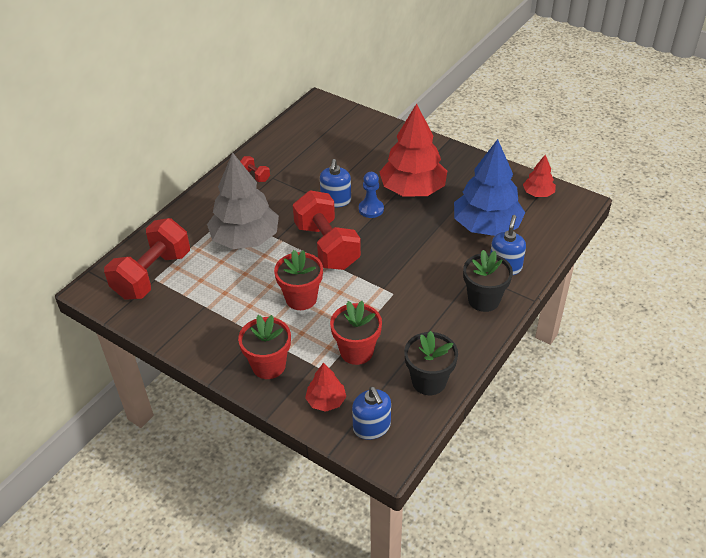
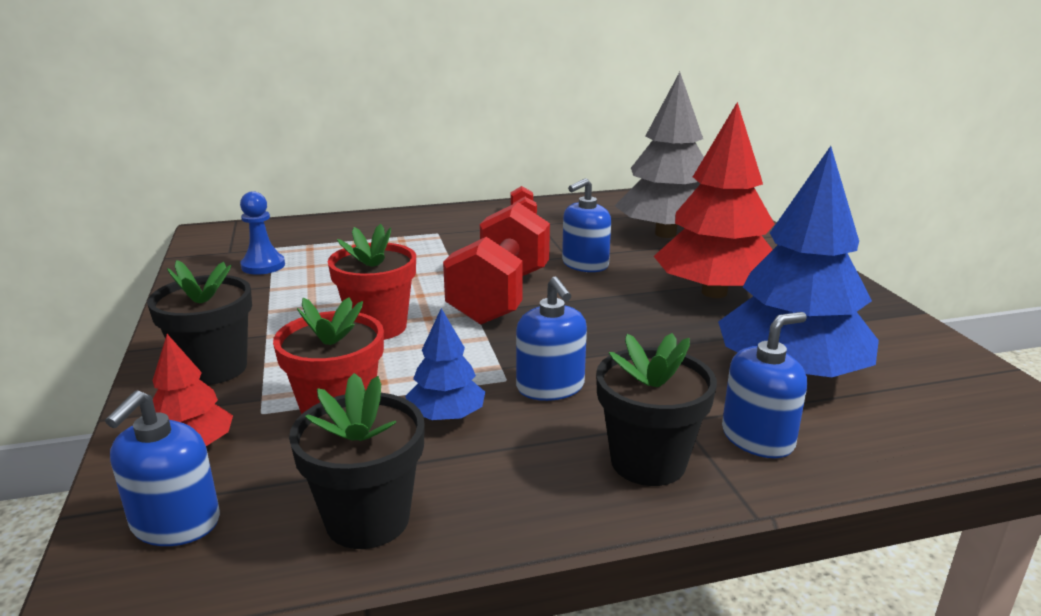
camera: 40 degrees right, 20 degrees down
red dumbbell [104,218,190,300] -> none
grey tree [207,152,279,249] -> grey tree moved to [615,72,704,238]
red flower pot [238,315,291,379] -> black flower pot [147,260,252,385]
blue pawn [359,172,384,218] -> blue pawn moved to [240,191,285,275]
red tree [523,155,556,197] -> none
none -> blue tree [405,308,485,421]
none -> blue soap dispenser [516,276,587,401]

